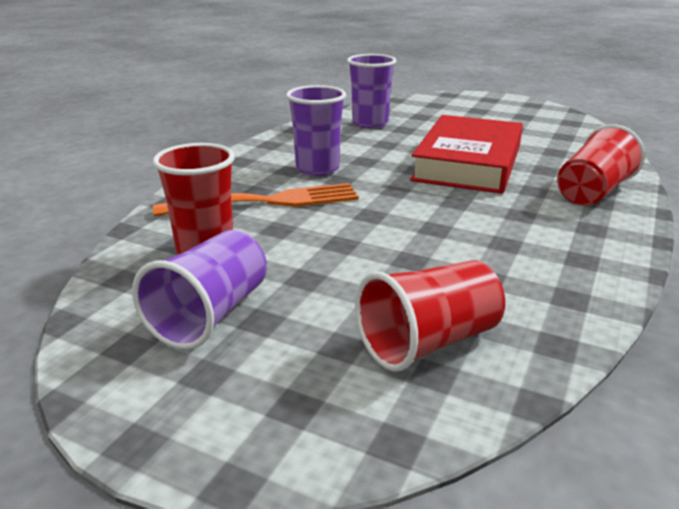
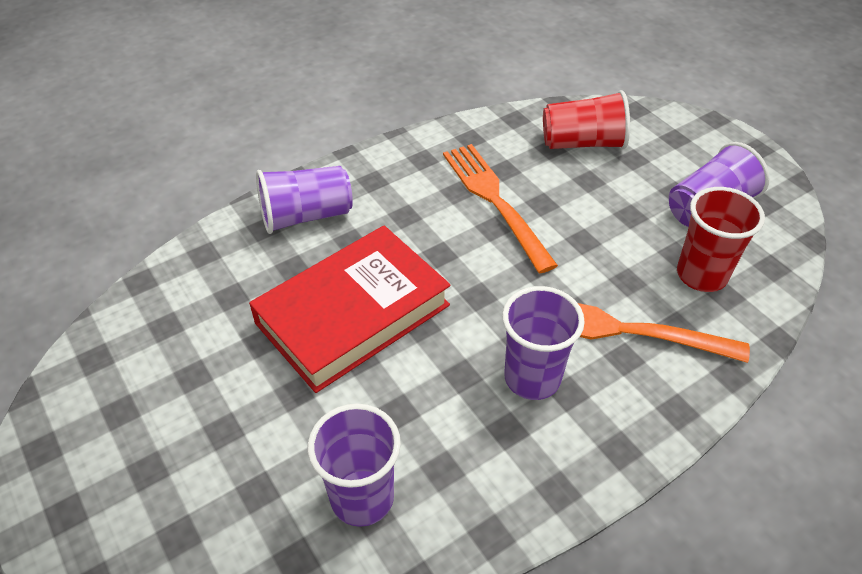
camera: 150 degrees left, 20 degrees up
red cup [557,124,645,206] -> purple cup [256,166,353,234]
none -> orange fork [443,144,558,273]

